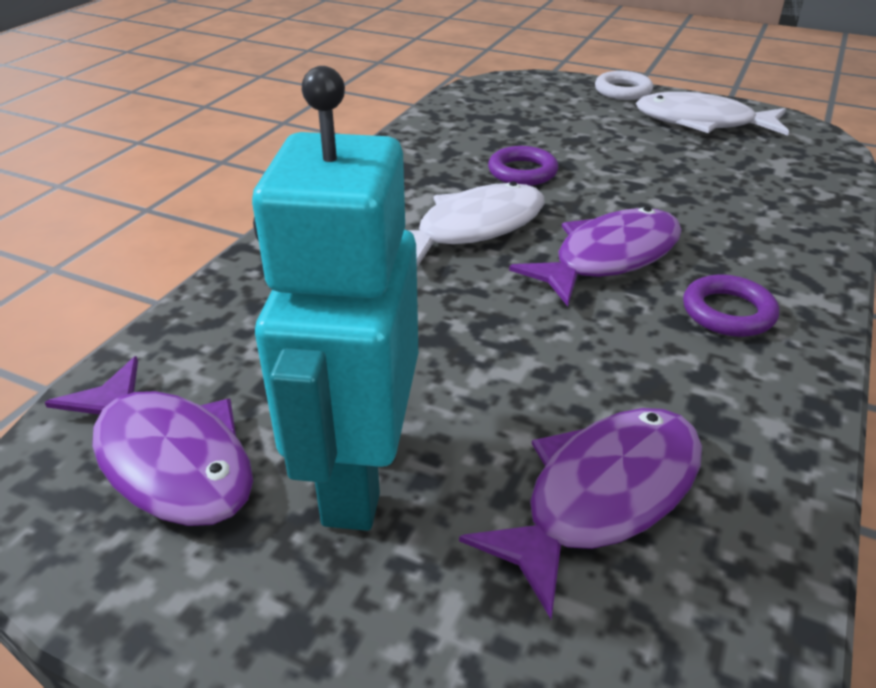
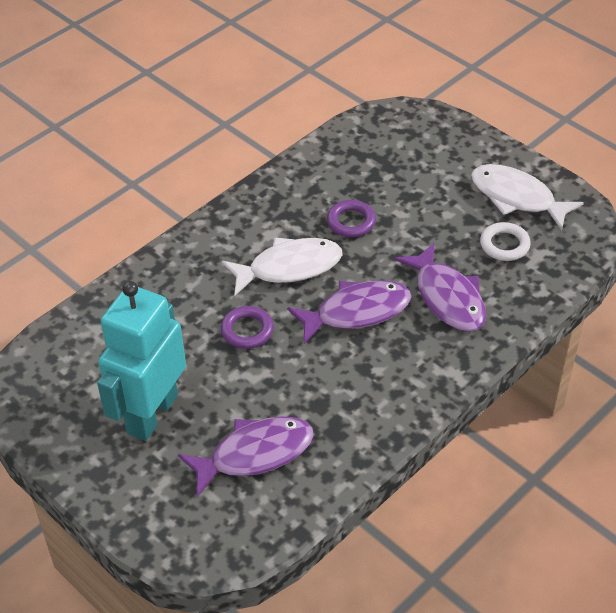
camera: 20 degrees right, 10 degrees up
purple fish [45,356,253,526] -> purple fish moved to [394,242,486,332]
white ring [595,71,653,100] -> white ring moved to [480,222,531,261]
purple ring [683,275,779,337] -> purple ring moved to [221,306,274,349]

